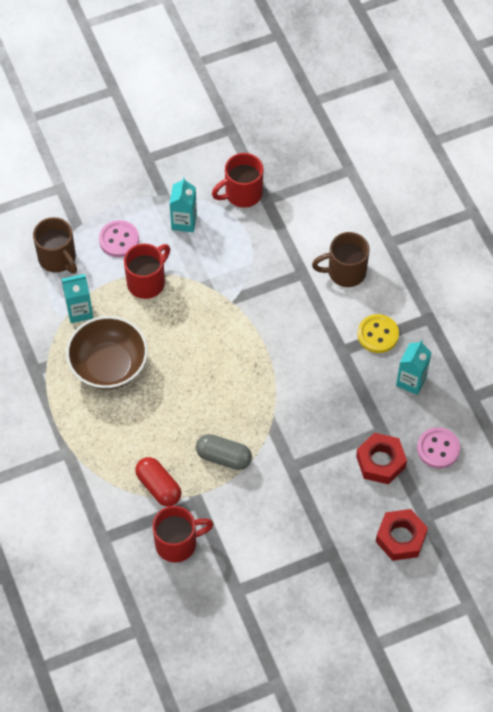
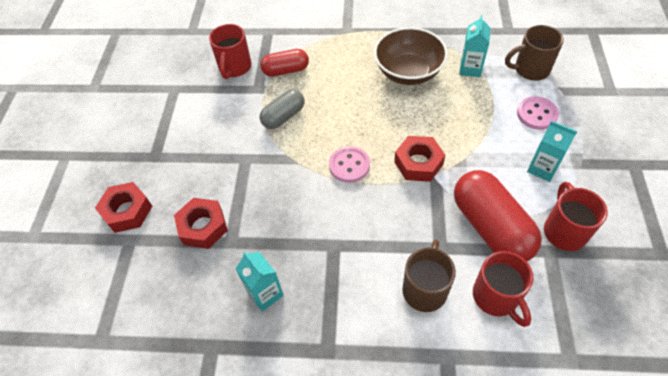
camera: 120 degrees right, 5 degrees down
red mug [124,244,170,299] -> red mug moved to [473,251,534,327]
yellow button [358,314,399,353] -> none
pink button [417,427,460,468] -> pink button moved to [329,146,370,183]
none -> red nut [394,136,445,182]
none -> red capsule [454,170,542,261]

